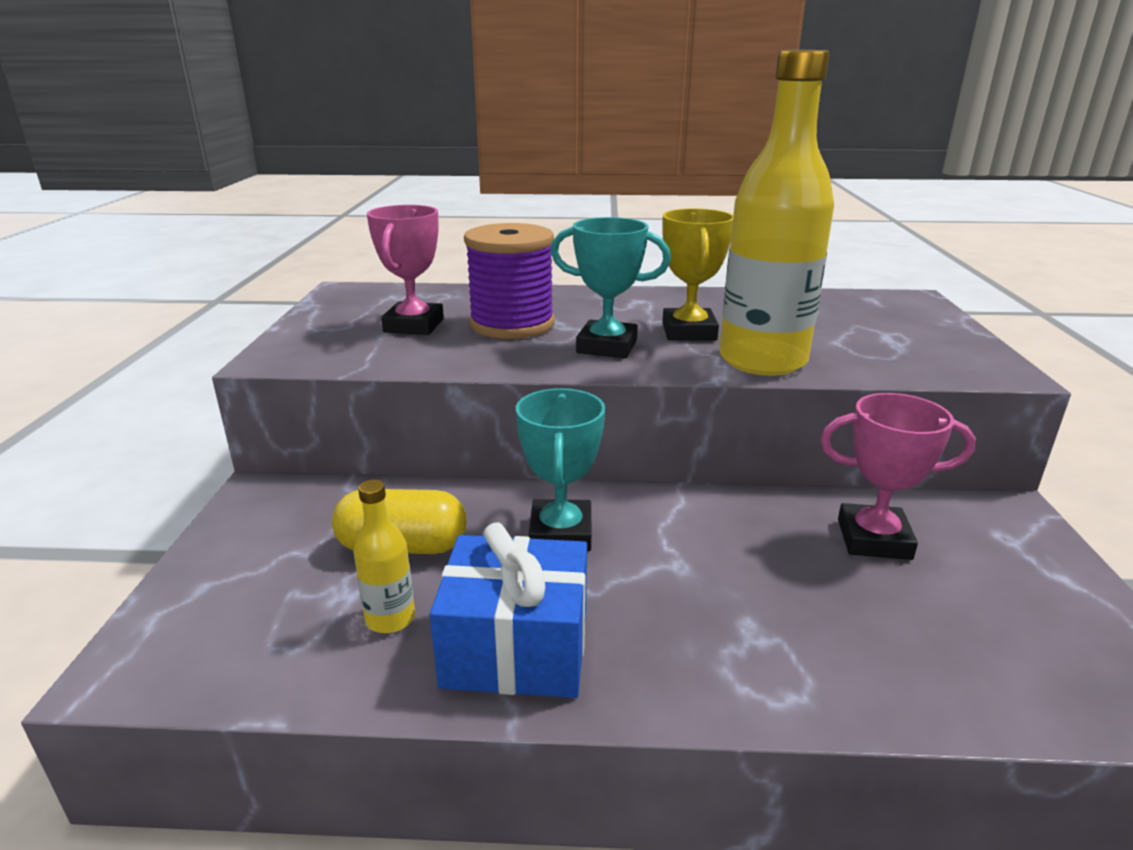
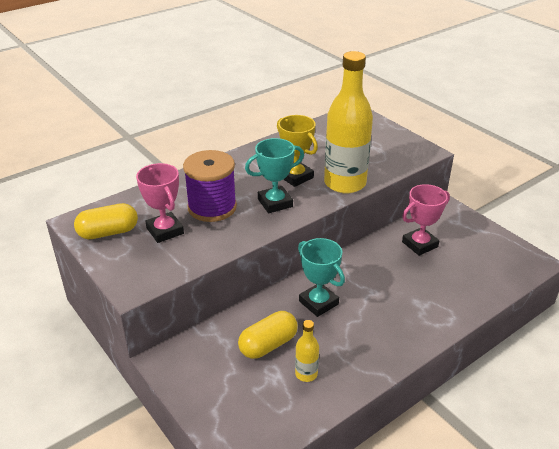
camera: 40 degrees left, 10 degrees up
blue gift [430,523,587,698] -> none
none -> yellow capsule [74,203,138,239]

